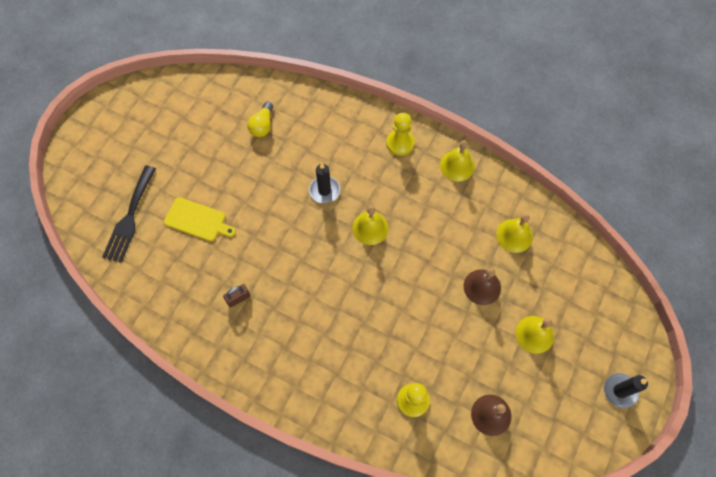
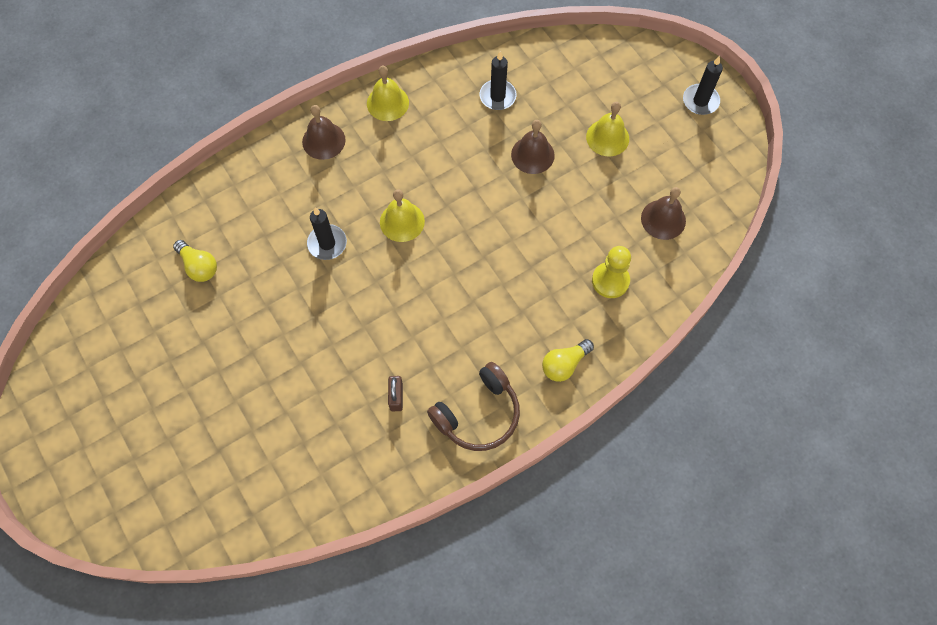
camera: 60 degrees left, 0 degrees up
black fork [102,165,156,263] -> none
yellow cutting board [164,197,236,241] -> none
yellow pawn [386,113,414,156] -> brown bell [302,105,346,160]
yellow bell [496,214,533,253] -> black candle [480,51,517,110]
none -> brown headphones [427,362,520,451]
none -> yellow light bulb [542,339,594,382]

